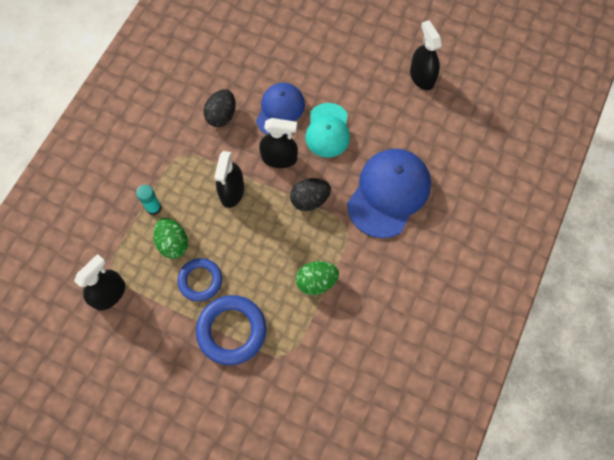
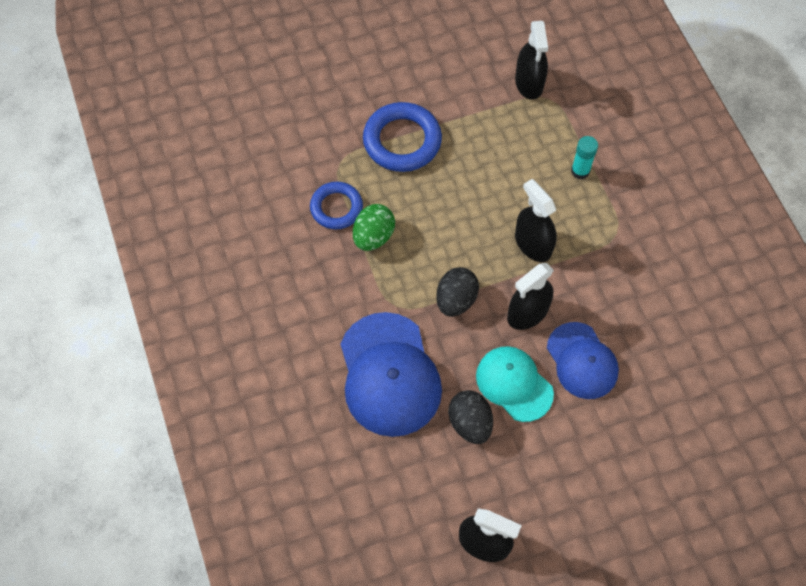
camera: 135 degrees right, 5 degrees down
green egg [153,218,188,259] -> none
blue ring [178,258,222,301] -> blue ring moved to [310,182,363,229]
black egg [204,89,236,127] -> black egg moved to [448,390,493,444]

